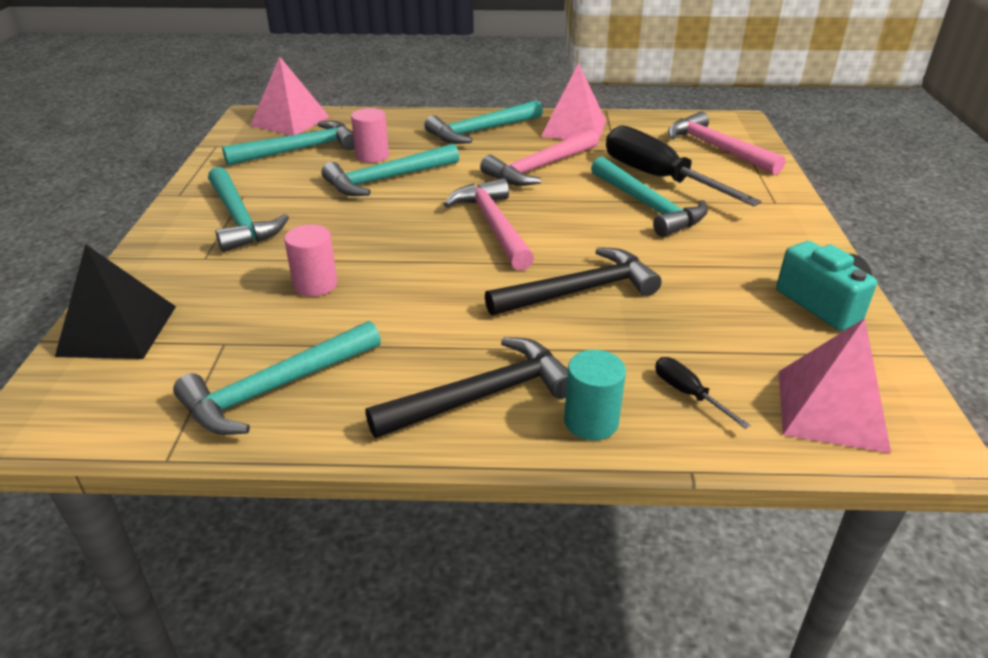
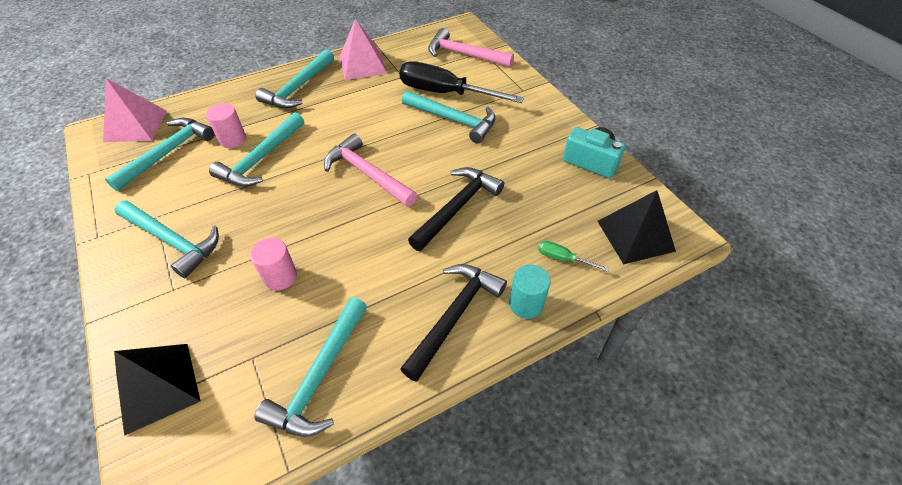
camera: 30 degrees left, 15 degrees up
pink hammer [480,129,599,186] -> none
black screwdriver [655,357,750,429] -> green screwdriver [538,241,609,272]
pink pyramid [779,318,891,453] -> black pyramid [597,190,676,264]

